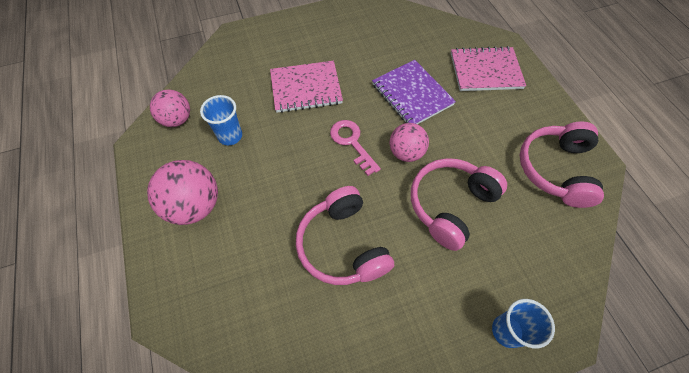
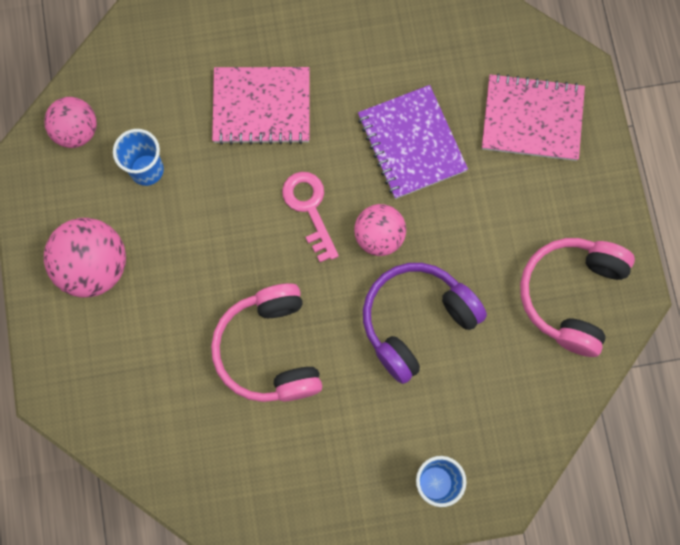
camera: 10 degrees right, 15 degrees up
pink headphones [411,158,507,251] -> purple headphones [363,263,487,384]

